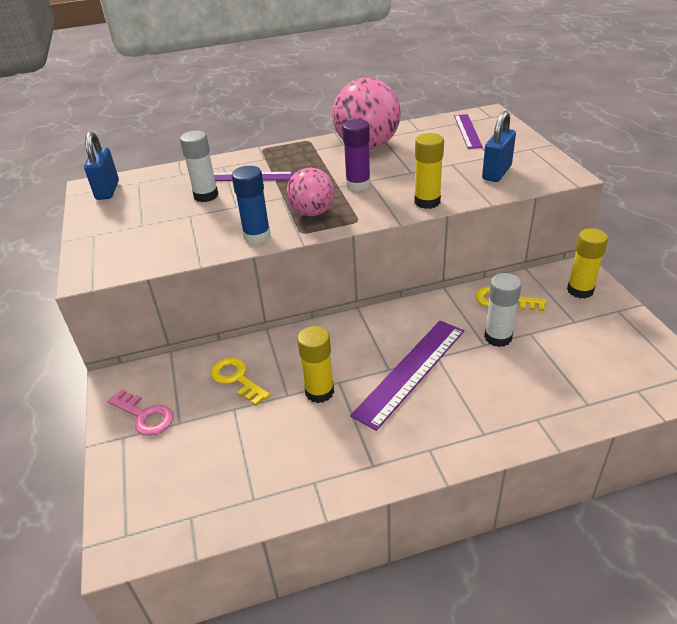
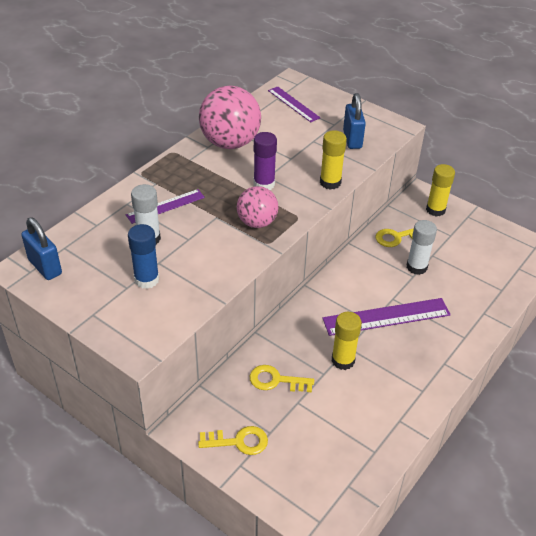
camera: 40 degrees left, 5 degrees up
pink key [107,389,174,436] -> yellow key [198,426,268,455]
blue glue stick [232,166,271,244] -> blue glue stick moved to [128,224,159,289]
purple ruler [350,321,464,431] -> purple ruler turned 75 degrees clockwise [322,298,451,336]

